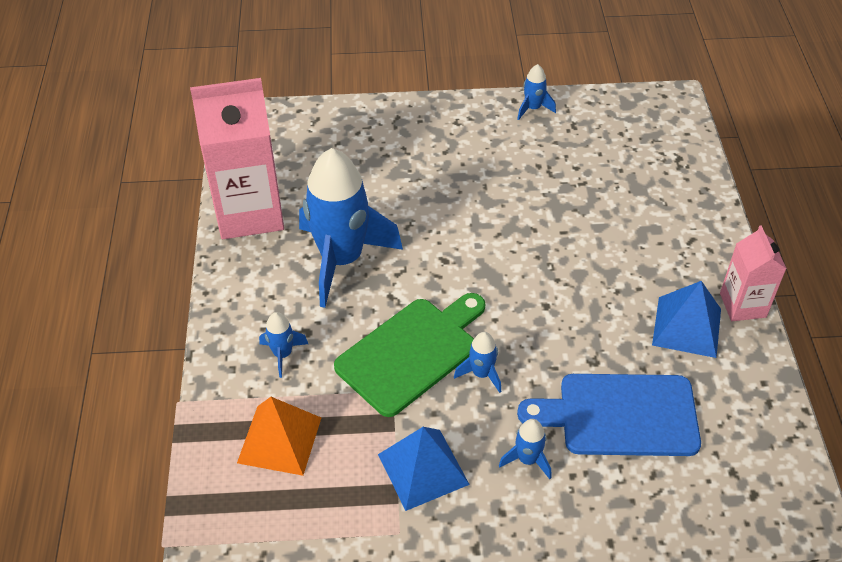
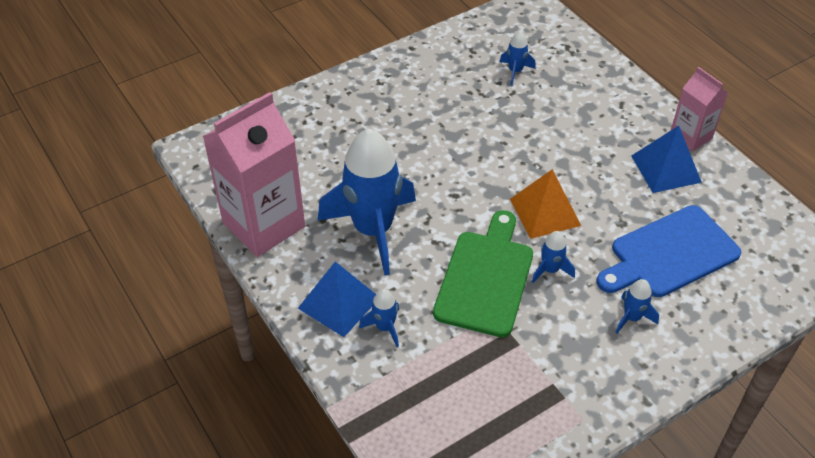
camera: 30 degrees left, 0 degrees up
orange pyramid [237,397,321,476] -> orange pyramid moved to [510,169,581,239]
blue pyramid [378,427,470,511] -> blue pyramid moved to [298,262,376,337]
blue rocket [517,64,556,120] -> blue rocket moved to [500,31,536,85]

